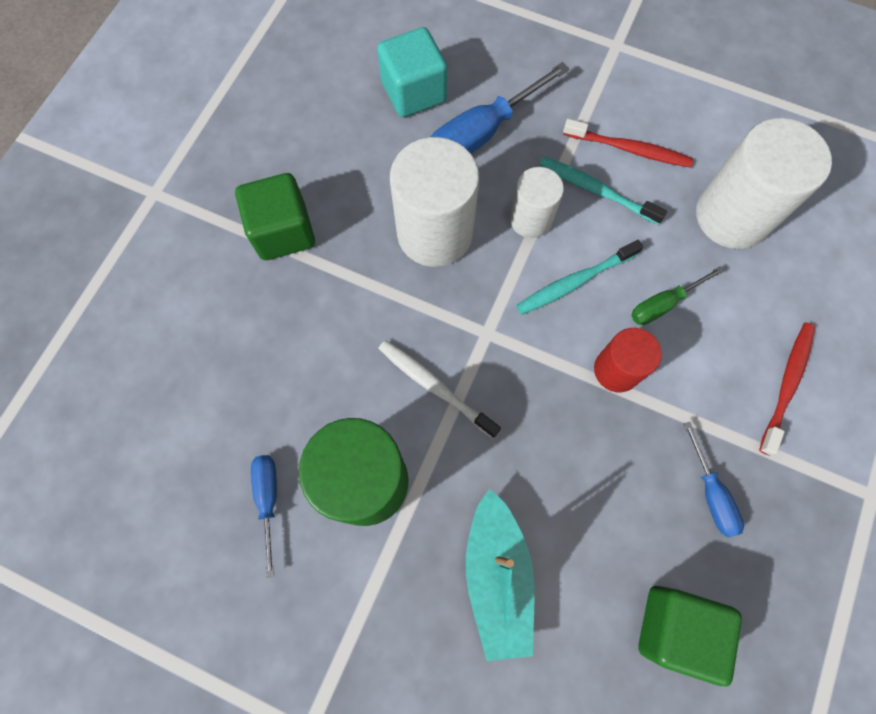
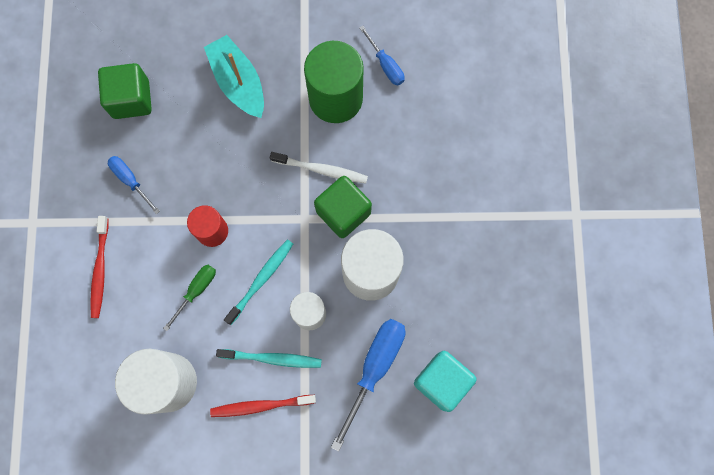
camera: 155 degrees right, 5 degrees up
green cube [235,173,315,260] -> green cube moved to [314,176,372,238]

